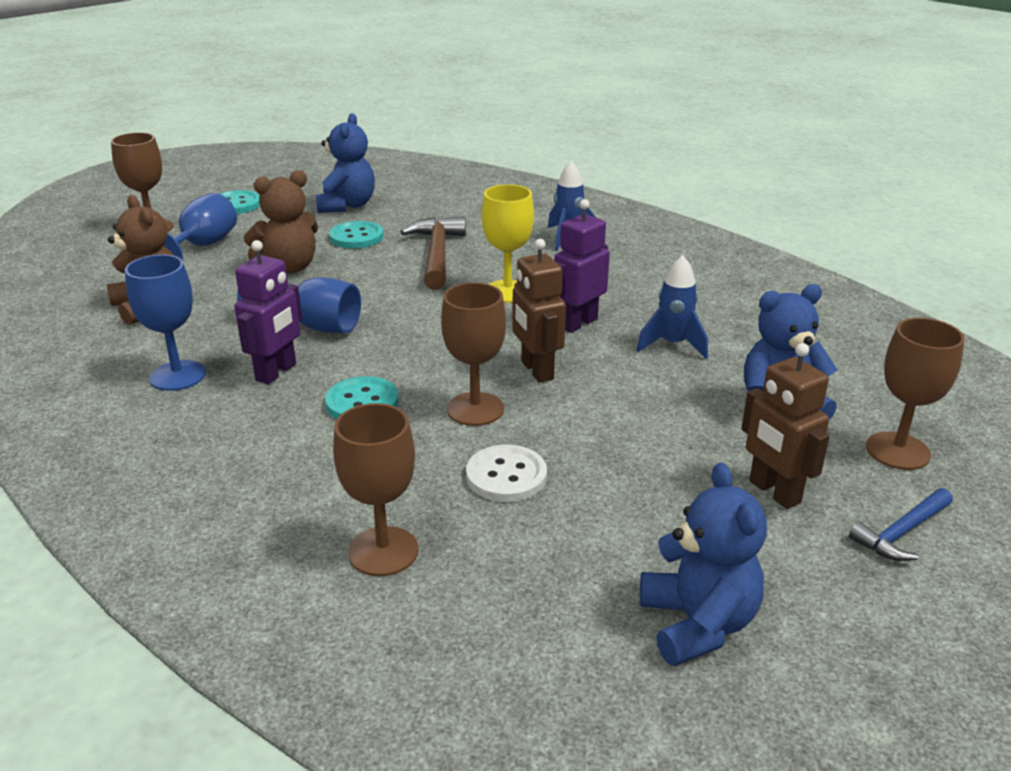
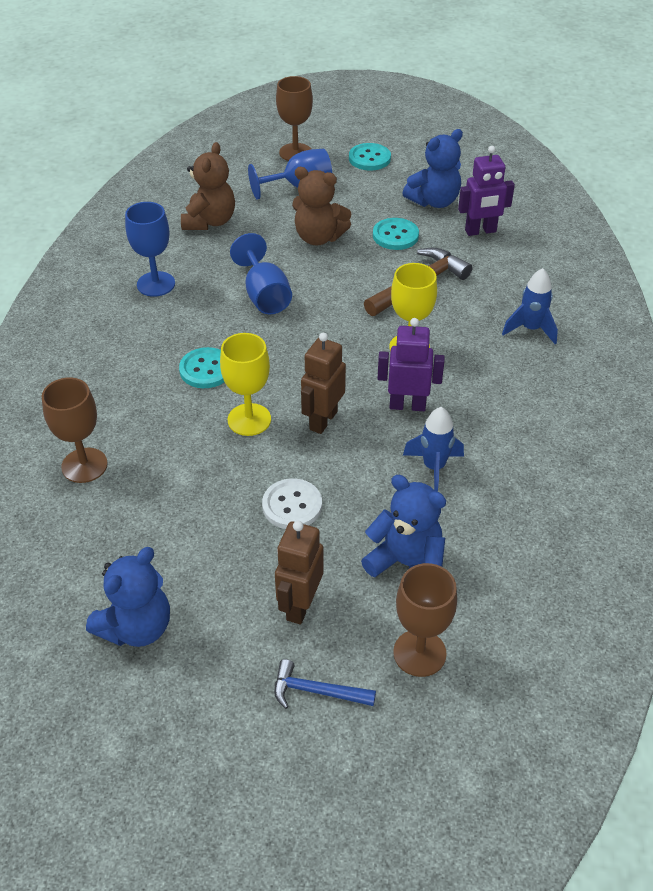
camera: 50 degrees right, 15 degrees up
purple robot [234,240,302,384] -> purple robot moved to [458,146,515,236]
brown goblet [441,282,506,426] -> yellow goblet [220,333,271,436]
white button [466,445,547,502] -> white button moved to [262,478,322,529]

